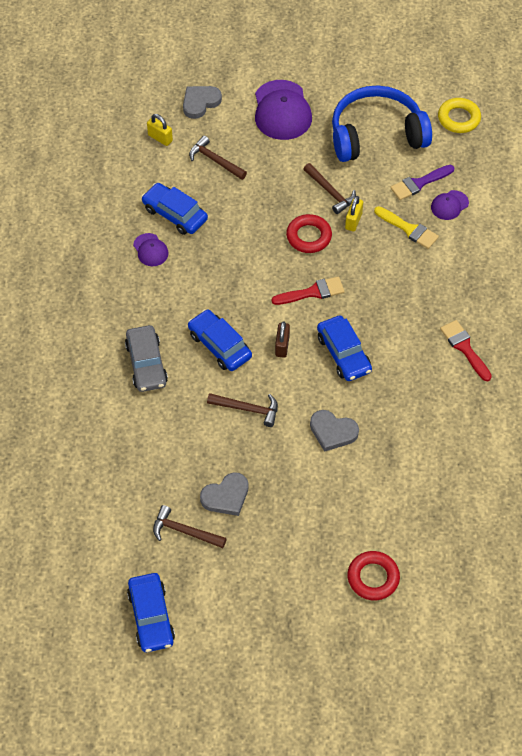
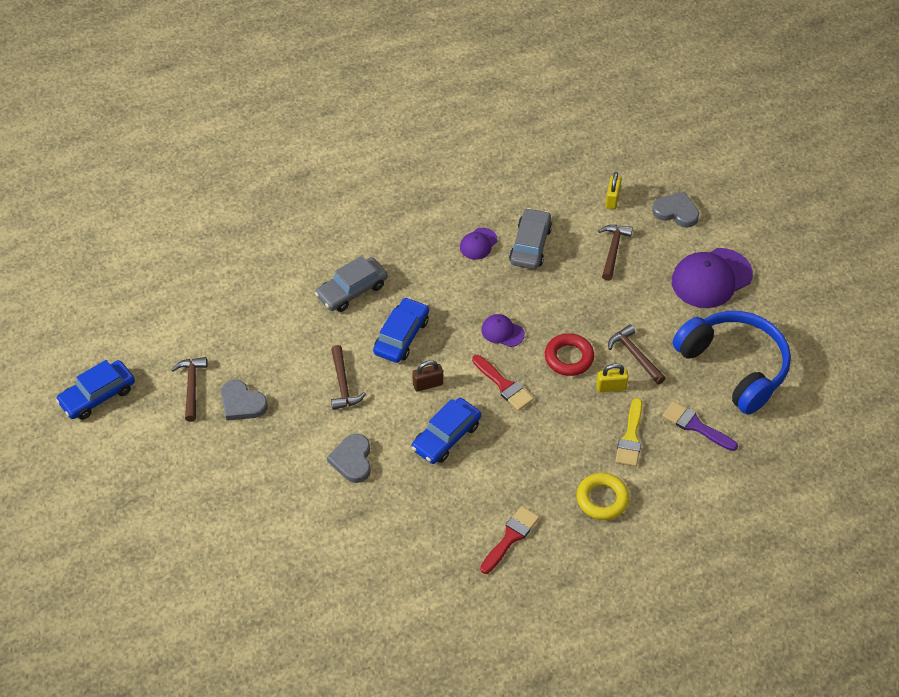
camera: 65 degrees right, 5 degrees down
blue car [141,183,208,235] -> grey car [509,208,552,269]
brown hammer [304,163,356,214] -> brown hammer turned 120 degrees clockwise [608,325,666,384]
red ring [347,551,400,600] -> none
purple cap [431,190,469,220] -> purple cap moved to [481,314,525,347]
yellow ring [438,98,481,133] -> yellow ring moved to [576,473,630,520]

